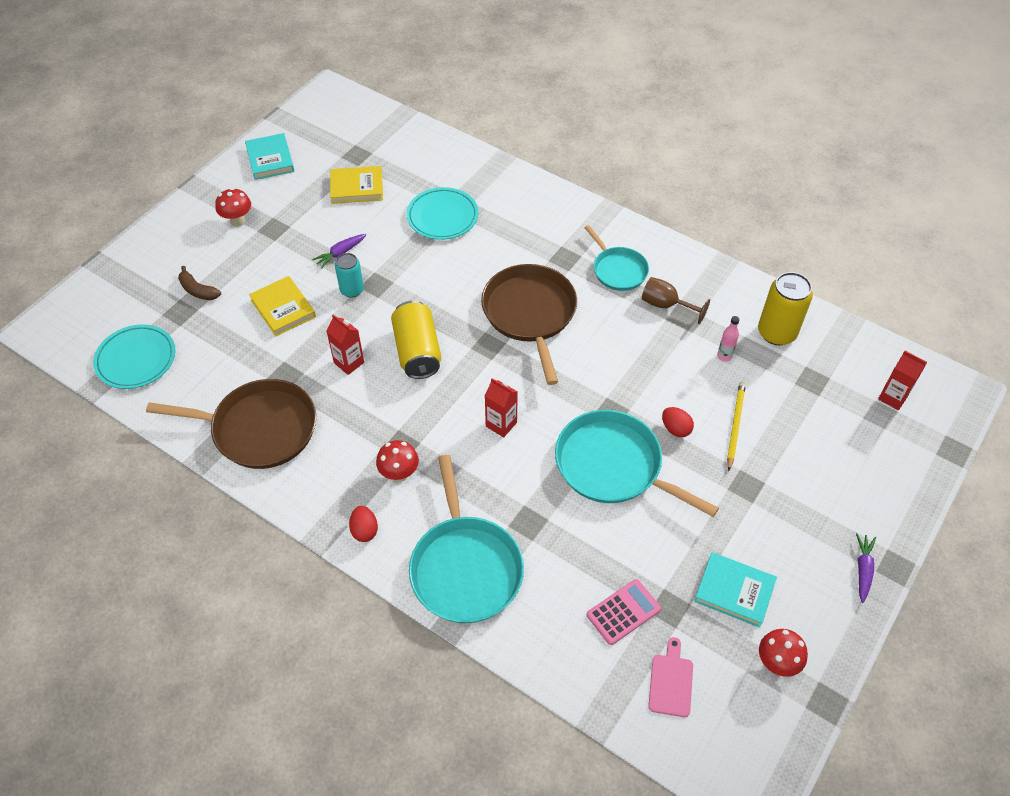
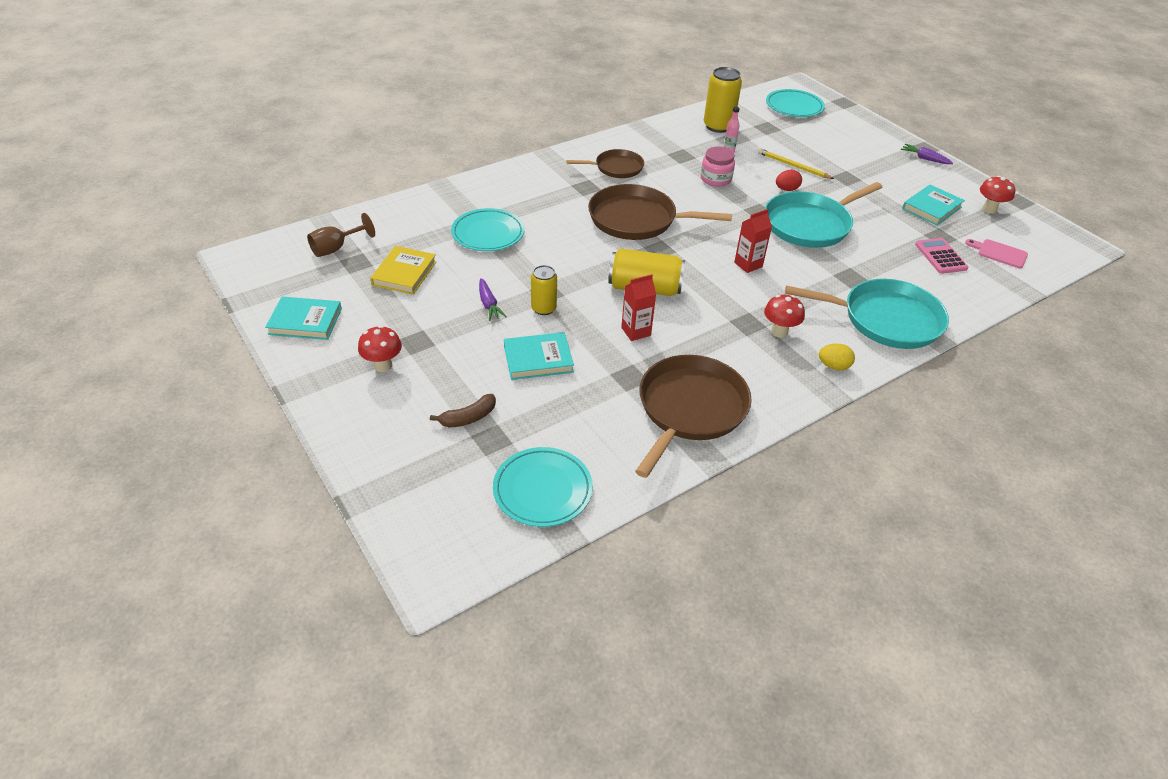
camera: 70 degrees left, 10 degrees down
yellow book [249,276,316,336] -> turquoise book [504,332,574,380]
turquoise can [335,253,364,298] -> yellow can [531,265,557,315]
red egg [349,506,378,542] -> yellow egg [819,344,855,370]
turquoise pan [585,225,649,291] -> brown pan [566,149,644,178]
brown goblet [642,277,710,324] -> brown goblet moved to [307,213,375,257]
red carton [878,351,927,410] -> turquoise plate [766,89,825,117]
none -> pink jar [701,147,735,186]

